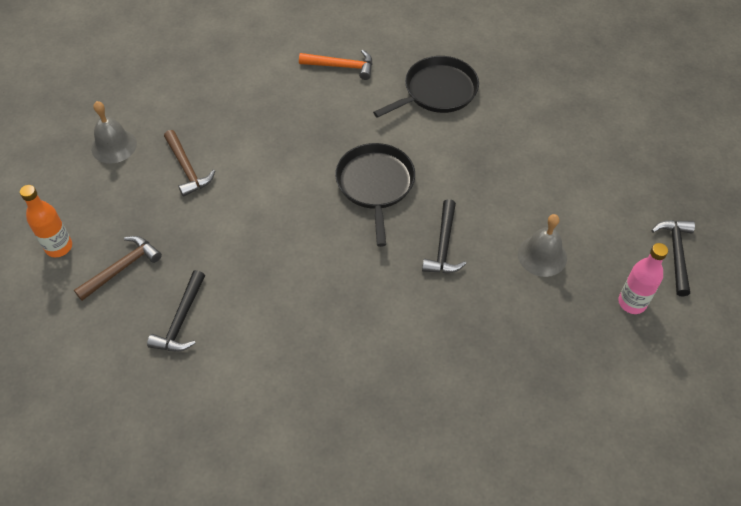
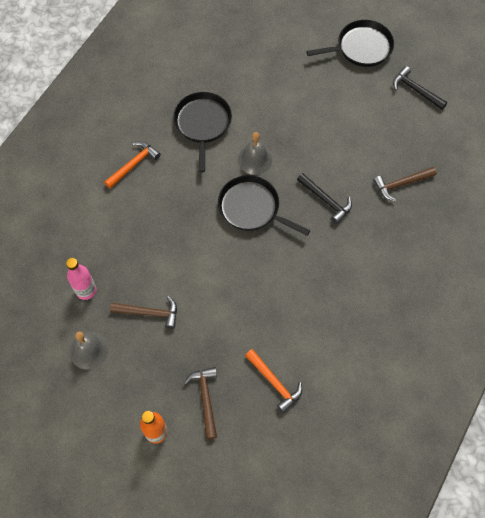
camera: 55 degrees left, 10 degrees up
black hammer [147,270,205,352] -> orange hammer [245,349,302,413]
grey bell [518,214,567,277] -> grey bell moved to [238,132,272,175]
pink bottle [618,243,668,314] -> pink bottle moved to [66,258,96,300]
none -> black pan [306,20,394,67]
none -> brown hammer [373,167,437,201]

